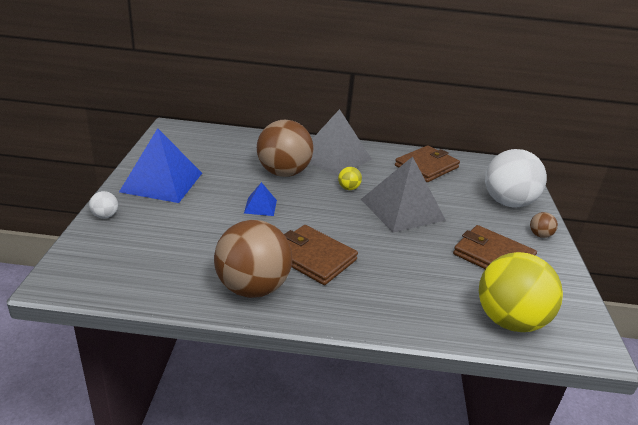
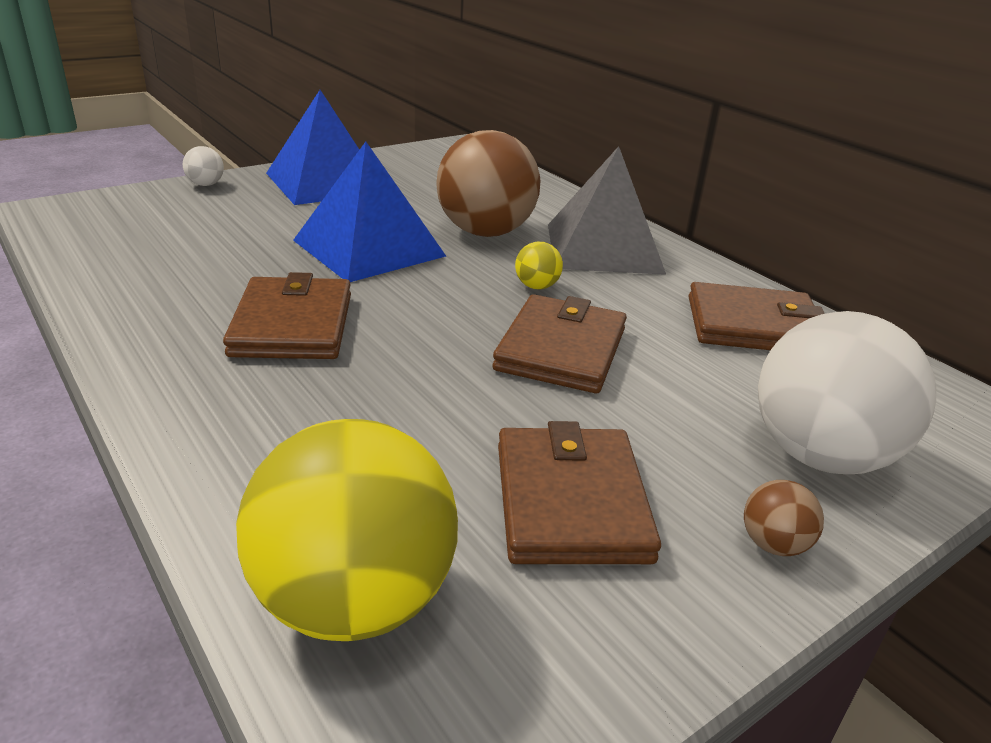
camera: 50 degrees right, 0 degrees up
brown ball [214,220,292,298] -> none
blue pyramid [244,182,277,216] -> blue pyramid [293,142,446,282], size x2.16
grey pyramid [361,157,446,233] -> brown wallet [492,294,627,393]

